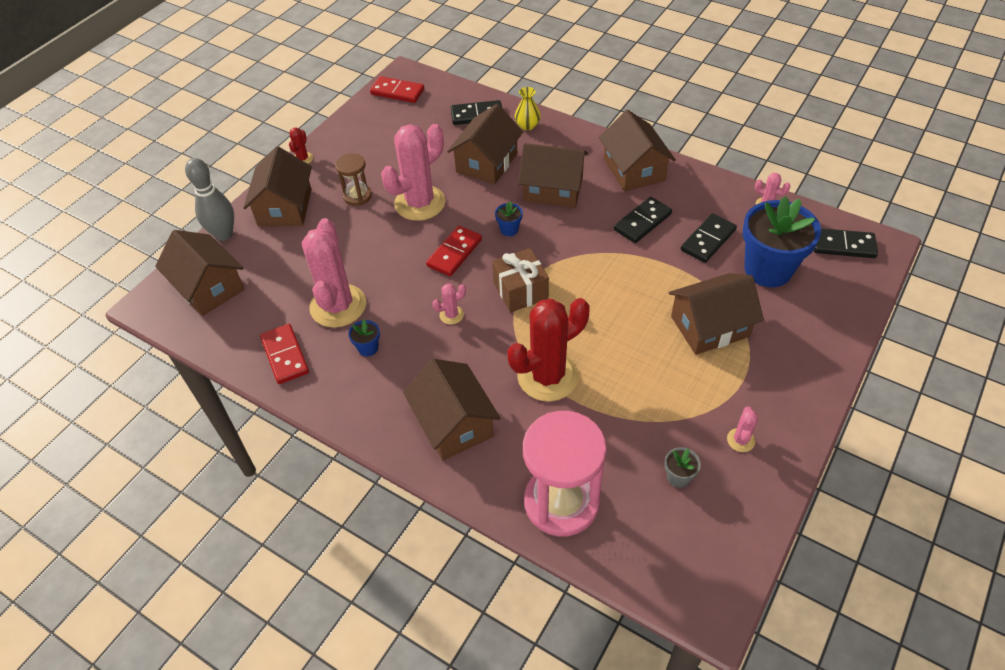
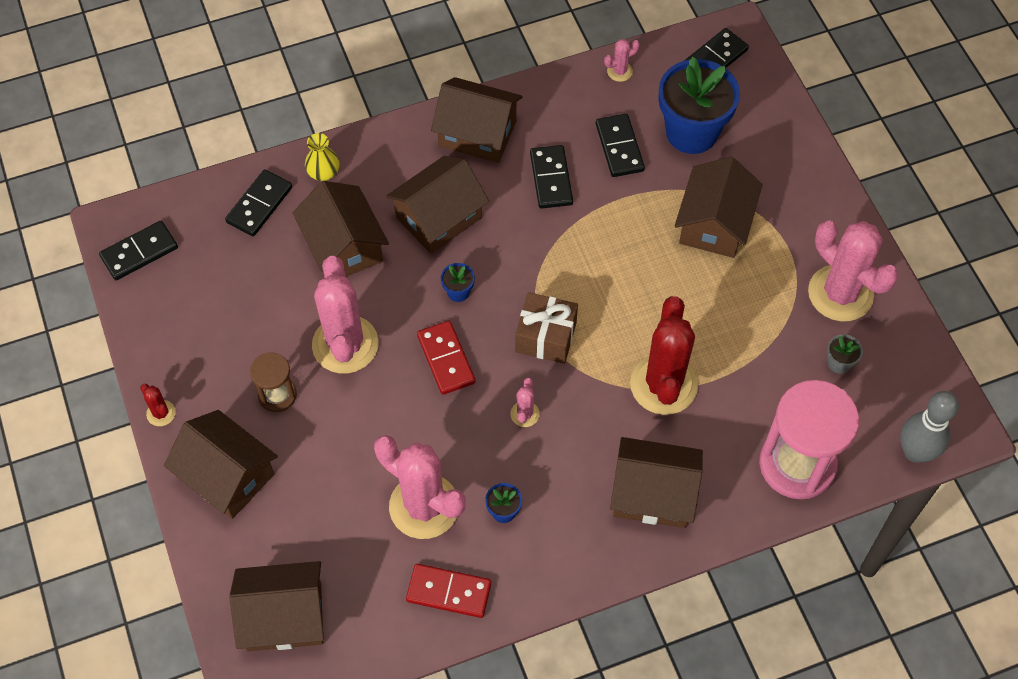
camera: 55 degrees left, 10 degrees up
grey bowling pin [185,158,234,241] -> grey bowling pin moved to [900,391,959,463]
red domino [370,76,424,103] -> black domino [99,221,178,280]
pink cactus [727,406,758,452] -> pink cactus [808,221,899,321], size x2.34

